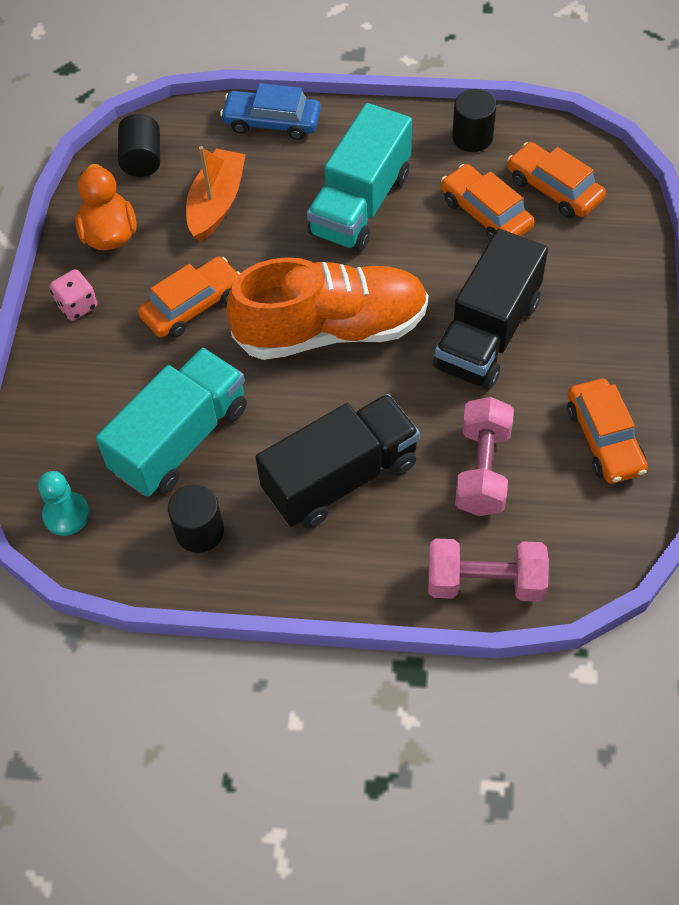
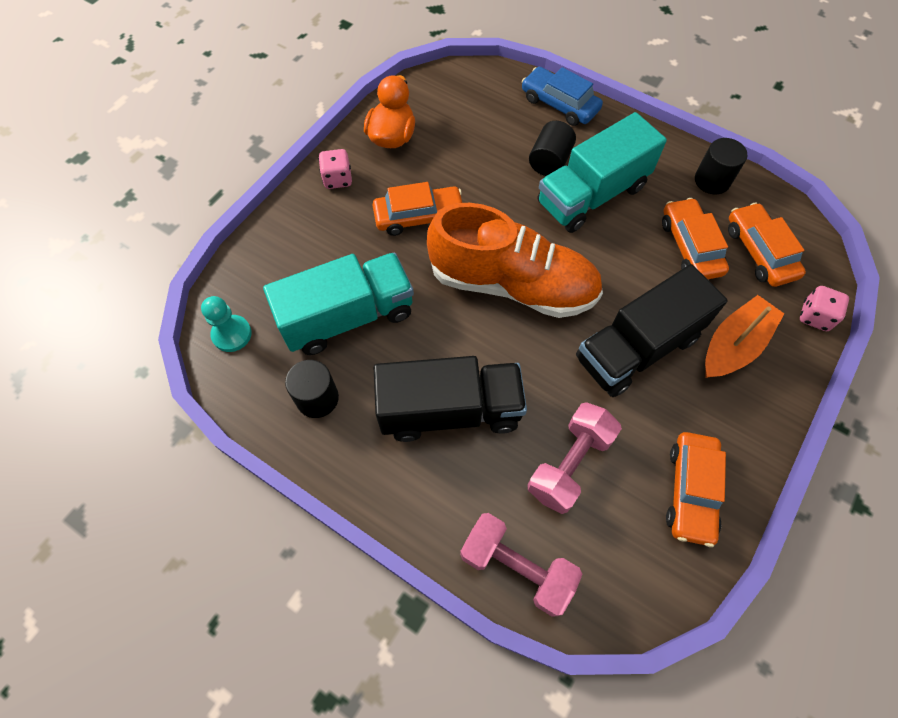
camera: 25 degrees right, 5 degrees up
black cylinder [118,114,160,177] -> black cylinder moved to [529,121,576,176]
orange boat [186,146,246,242] -> orange boat moved to [705,295,784,378]
none -> pink dice [800,286,849,331]

